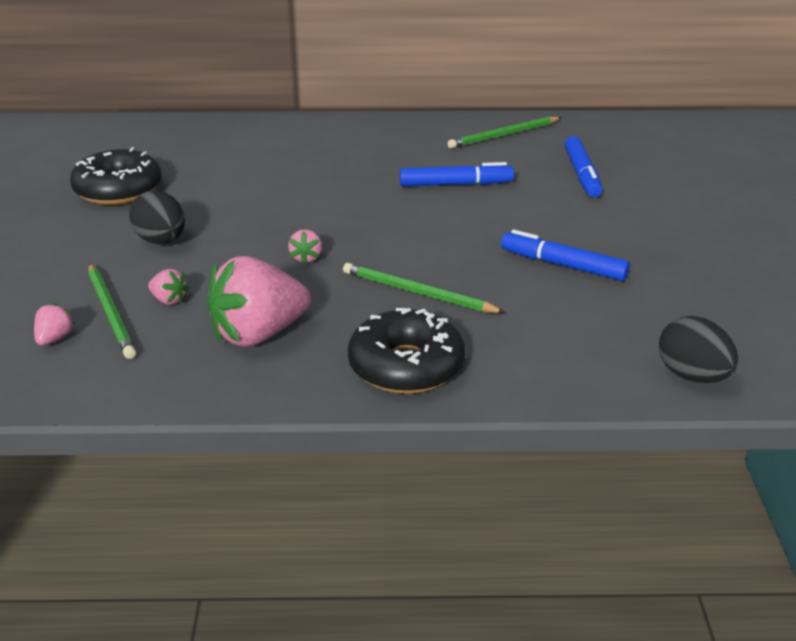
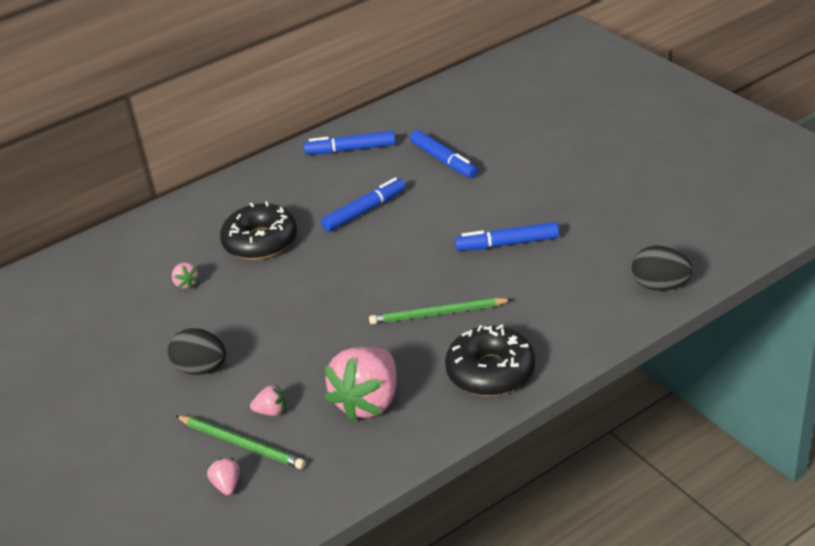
camera: 30 degrees left, 5 degrees up
black donut [70,147,162,205] -> black donut moved to [220,202,297,260]
pink strawberry [288,229,322,265] -> pink strawberry moved to [172,263,200,289]
green pencil [447,117,562,149] -> blue marker [304,131,396,154]

